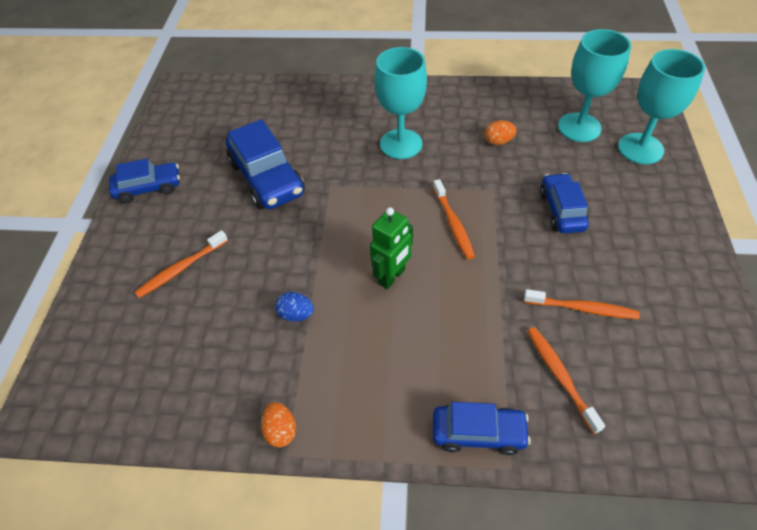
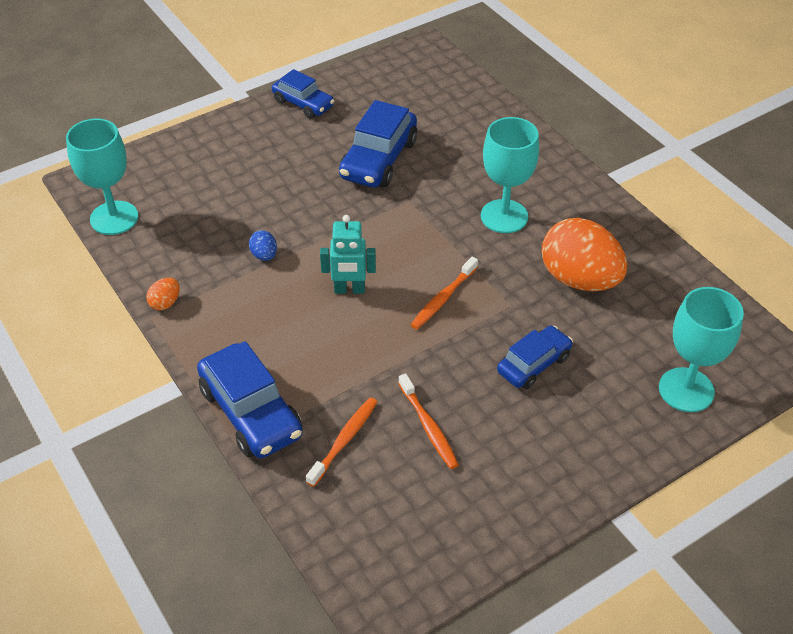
camera: 50 degrees right, 5 degrees down
orange toothbrush [135,230,228,298] -> none
green robot [370,207,413,289] -> turquoise robot [320,215,376,294]
blue car [433,402,531,455] -> blue car [197,341,302,458], size x1.58
orange egg [485,121,517,145] -> orange egg [542,218,627,291], size x2.45
turquoise goblet [558,29,631,142] -> turquoise goblet moved to [66,119,138,235]

